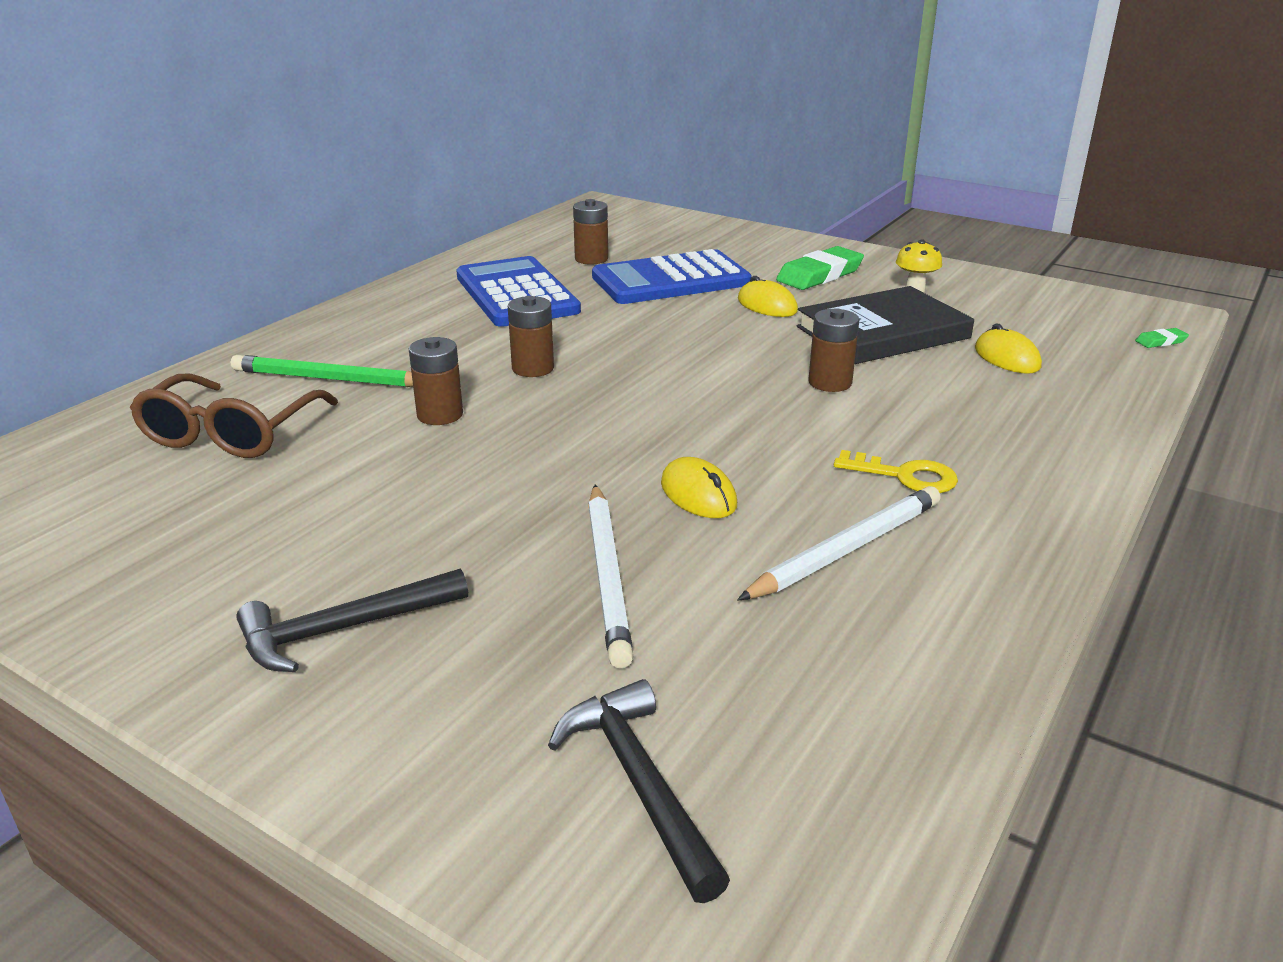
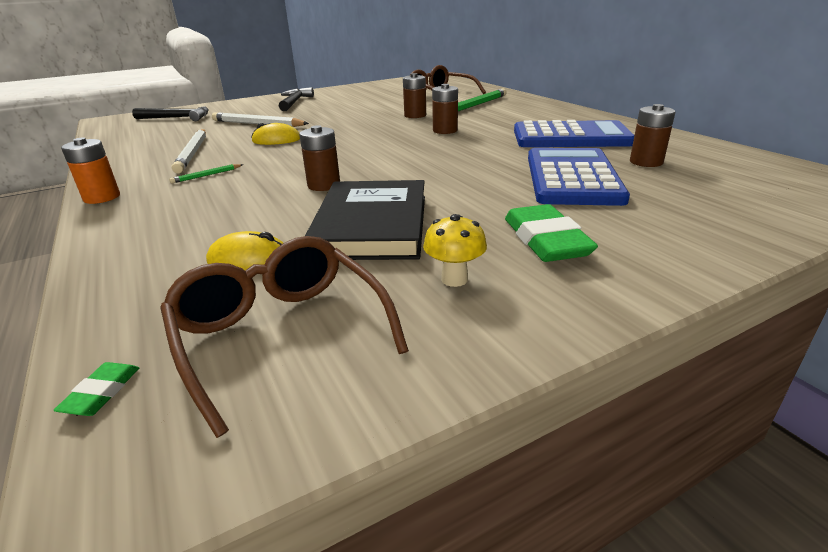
camera: 120 degrees right, 0 degrees up
yellow mouse [738,276,798,317] -> none
yellow key [834,450,958,493] -> green pencil [169,164,243,184]
none -> orange battery [61,137,120,204]
none -> brown glasses [160,236,409,438]

